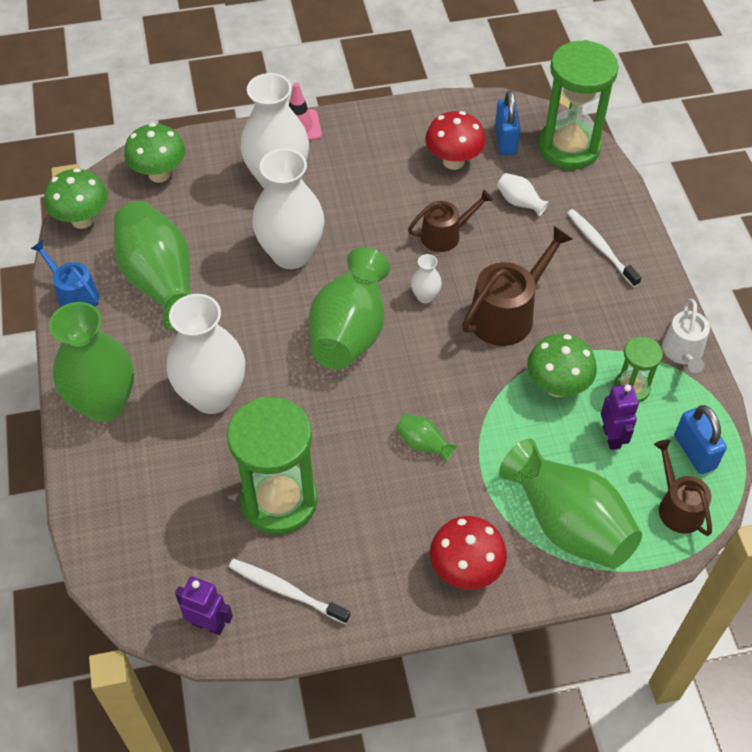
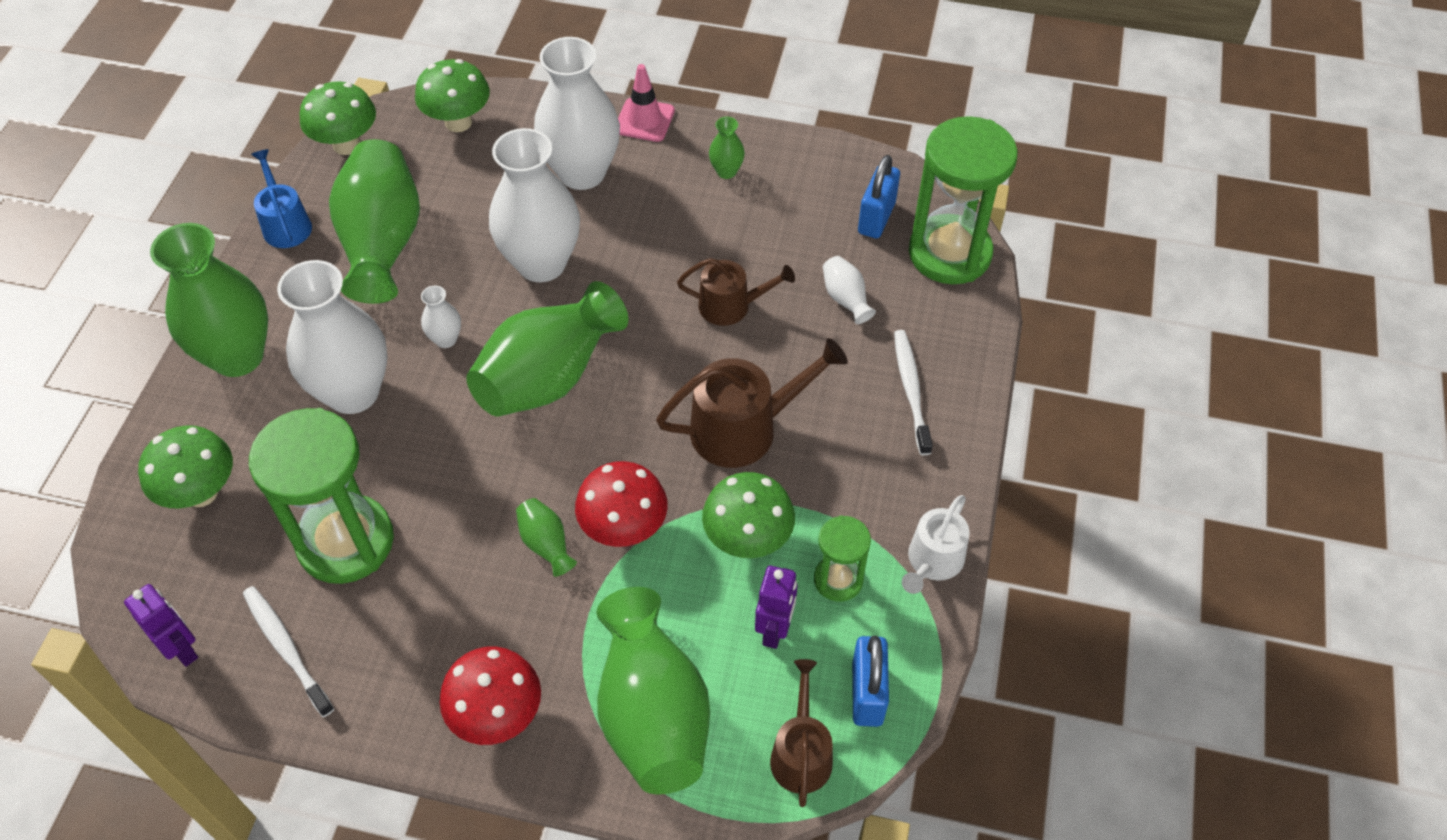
camera: 25 degrees right, 0 degrees up
white vase [411,254,442,303] -> white vase moved to [421,286,461,348]
red mushroom [425,111,486,170] -> red mushroom moved to [575,461,668,547]
none -> green mushroom [138,425,233,508]
none -> green vase [709,116,745,179]

